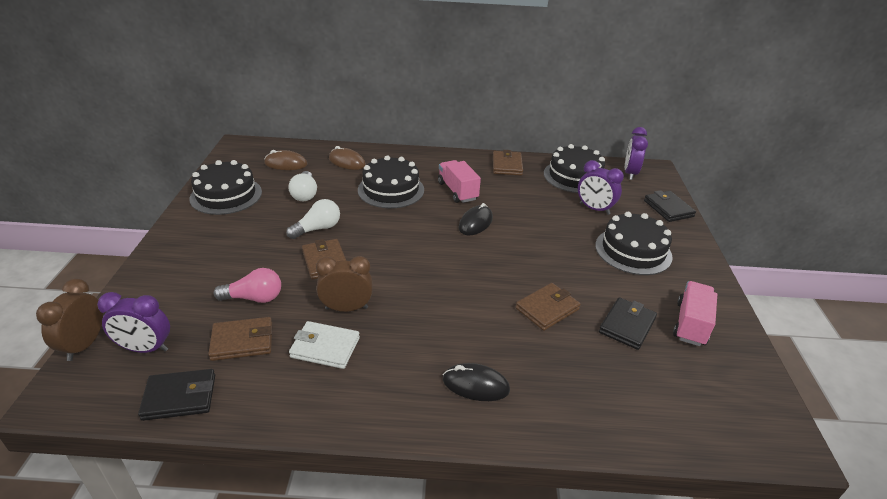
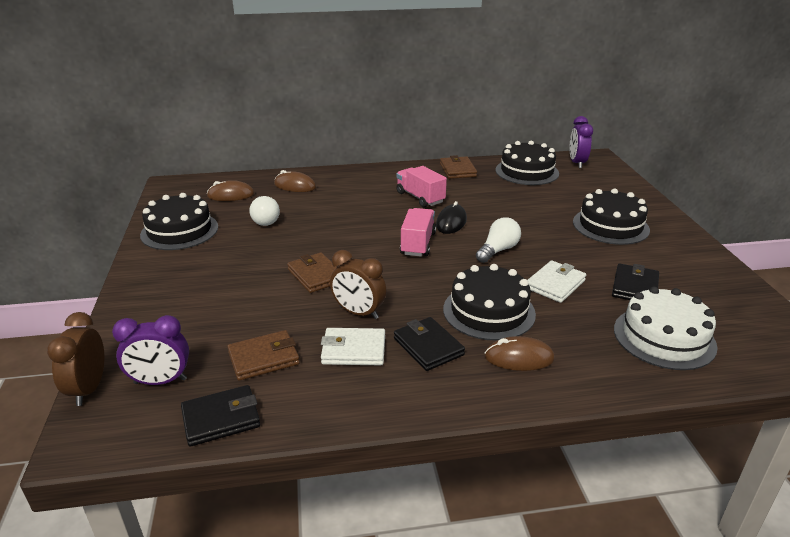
camera: 10 degrees left, 5 degrees down
pink light bulb [214,268,281,303] -> none
white light bulb [286,199,340,239] -> white light bulb moved to [476,217,521,263]
brown clock [316,256,373,312] -> brown clock turned 135 degrees counterclockwise [330,250,386,319]
black cake [358,155,424,209] -> black cake moved to [443,264,536,341]
black mouse [443,363,510,401] -> brown mouse [484,336,555,371]
brown wallet [516,283,581,331] -> white wallet [527,260,586,303]
purple clock [578,160,624,215] -> none
black wallet [644,190,696,222] -> black wallet moved to [394,317,465,371]
pink truck [673,281,717,346] -> pink truck moved to [400,208,436,257]
none -> white cake [614,287,717,370]

